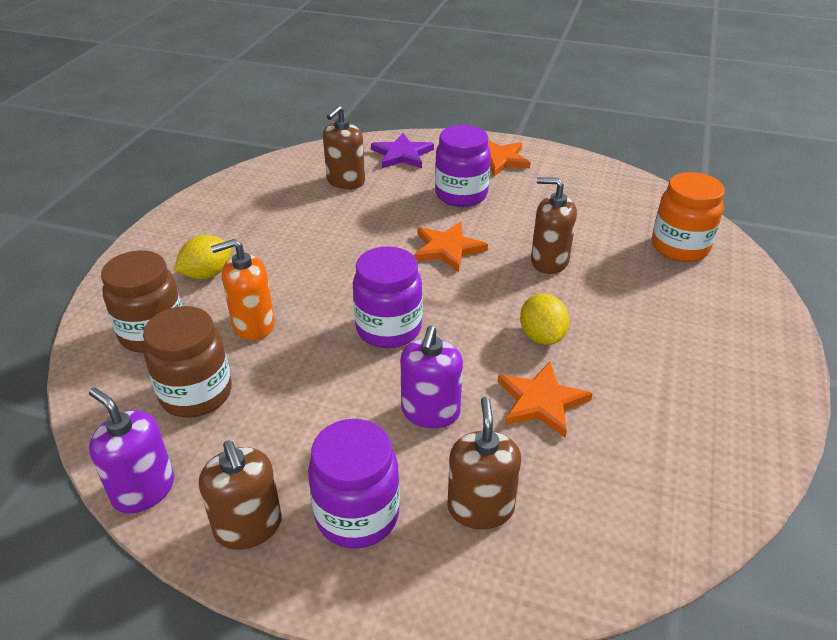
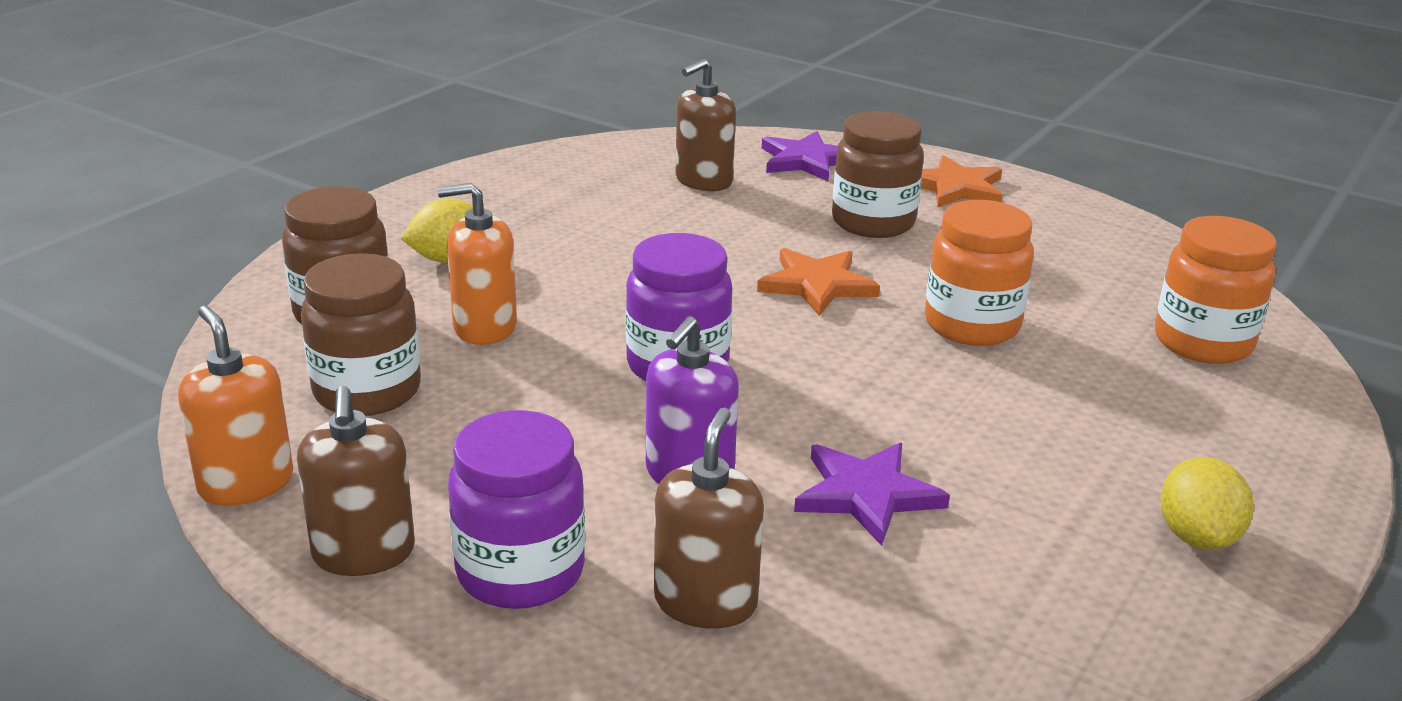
camera: 15 degrees right, 10 degrees down
purple soap dispenser [89,388,174,514] -> orange soap dispenser [178,306,293,506]
purple jar [435,125,491,207] -> brown jar [832,111,924,238]
orange star [498,362,593,438] -> purple star [794,443,950,546]
yellow lemon [520,293,569,345] -> yellow lemon moved to [1160,457,1253,550]
brown soap dispenser [531,177,577,274] -> orange jar [925,200,1034,346]

